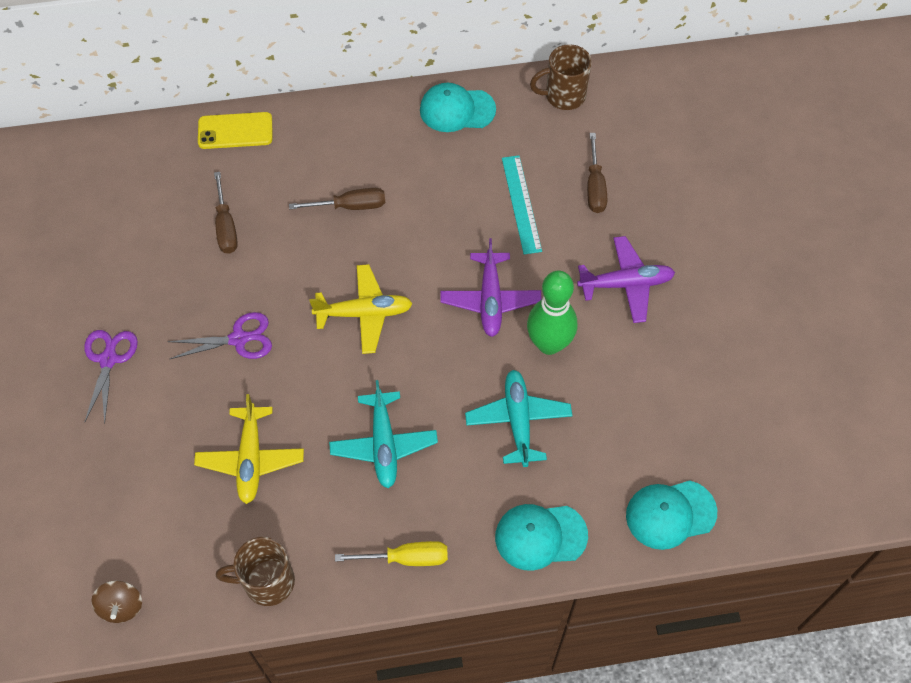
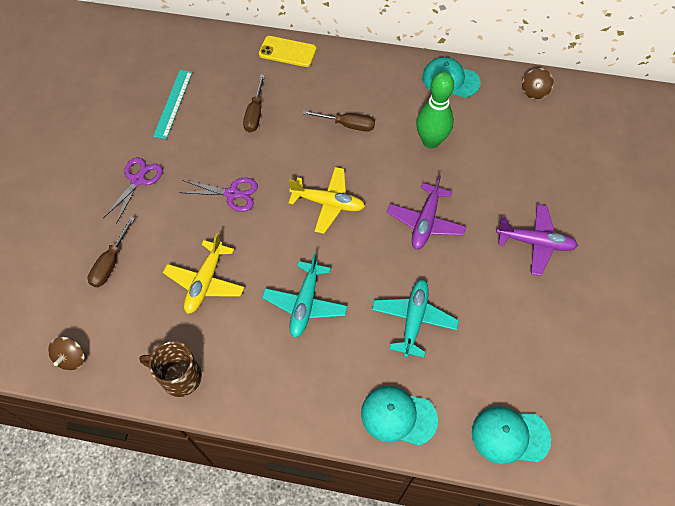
camera: 20 degrees right, 0 degrees up
yellow screwdriver [335,541,448,566] -> none
turquoise ruler [502,155,542,254] -> turquoise ruler moved to [153,70,193,139]
green bowling pin [527,271,577,355] -> green bowling pin moved to [416,72,454,148]
brown mug [530,44,592,110] -> brown spinning top [522,68,554,99]
brown screwdriver [587,133,607,213] -> brown screwdriver moved to [88,216,135,287]

